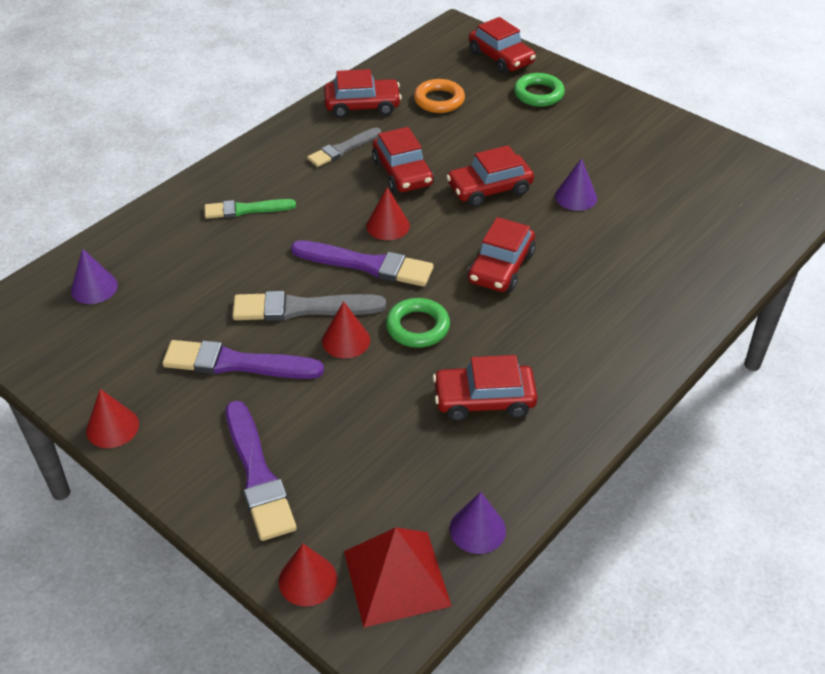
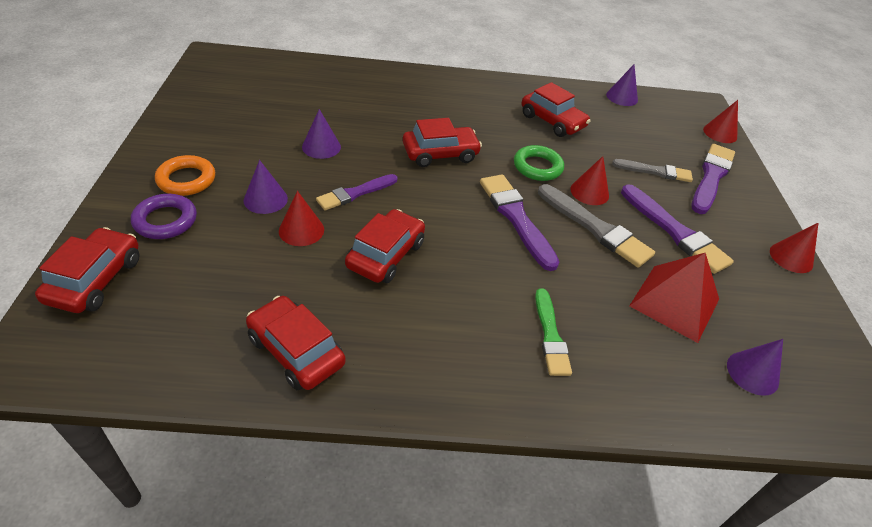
camera: 135 degrees left, 0 degrees up
green brush [204,199,296,219] -> green brush turned 45 degrees clockwise [535,288,572,376]
grey brush [307,127,381,167] -> grey brush moved to [612,159,693,182]
red pyramid [344,528,452,628] -> red pyramid moved to [629,252,719,343]
red cone [366,187,410,240] -> red cone moved to [279,191,324,246]
orange ring [414,79,465,113] -> orange ring moved to [155,155,215,196]
red car [446,145,534,207] -> purple brush [316,174,398,210]
green ring [514,73,565,107] -> purple ring [131,194,197,239]
none -> purple cone [244,160,288,214]

